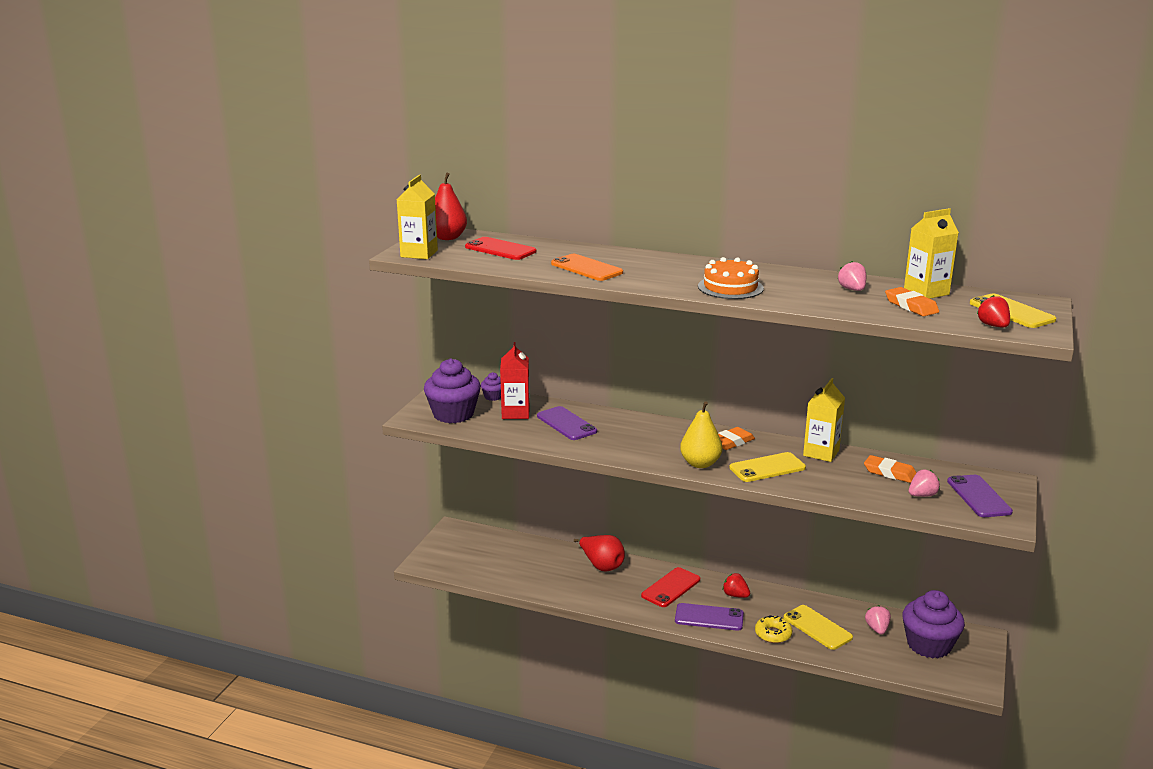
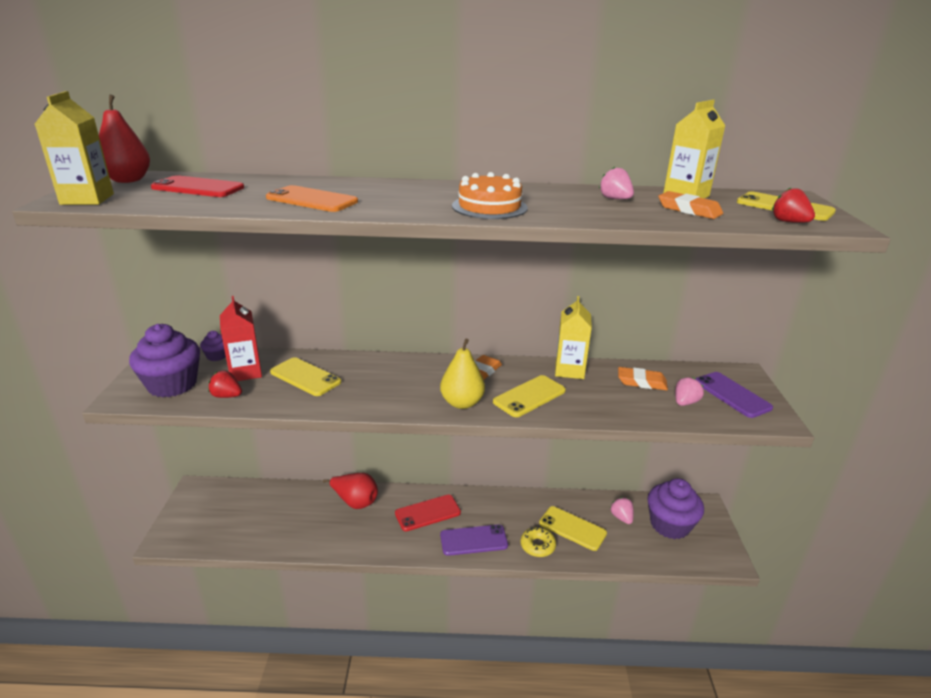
camera: 20 degrees left, 5 degrees up
purple phone [537,406,597,440] -> yellow phone [270,357,341,396]
red phone [641,567,700,607] -> red phone turned 45 degrees clockwise [395,495,461,531]
red strawberry [723,573,750,598] -> red strawberry moved to [208,370,242,398]

